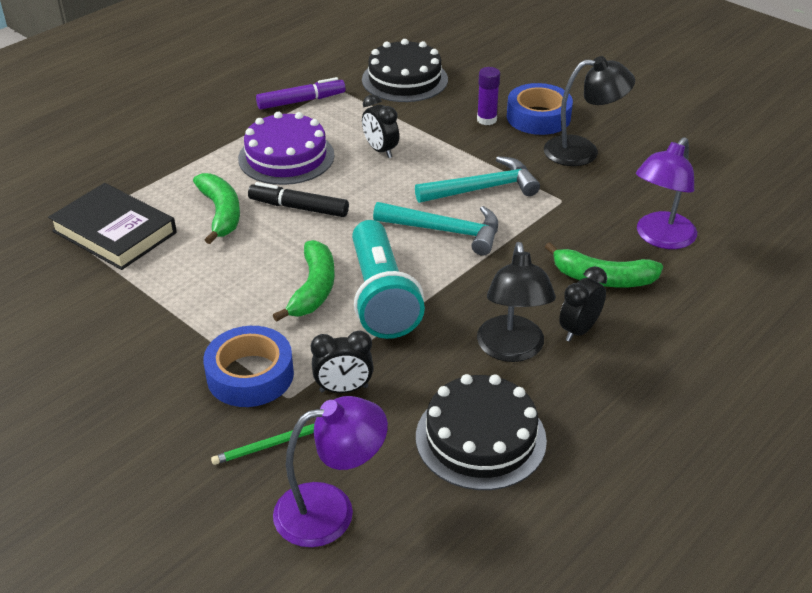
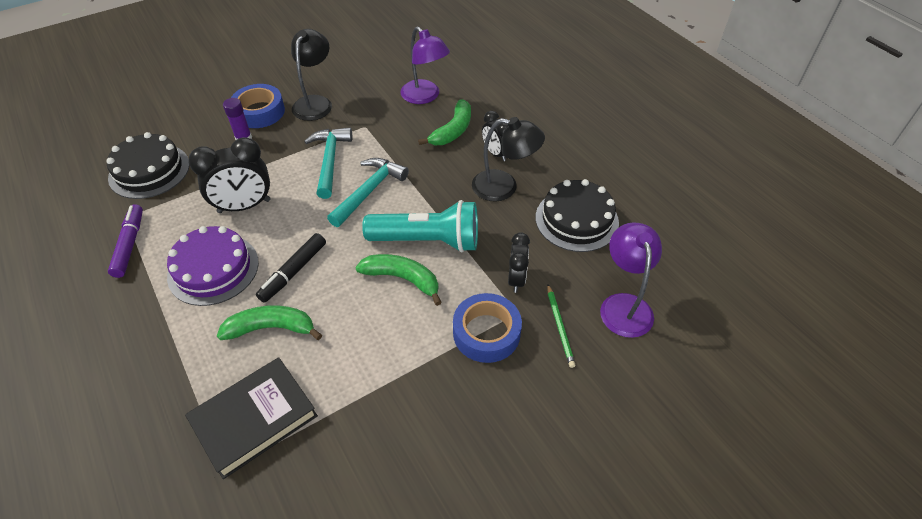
camera: 75 degrees left, 10 degrees up
black clock [362,94,399,158] -> black clock [188,137,271,213], size x1.65

